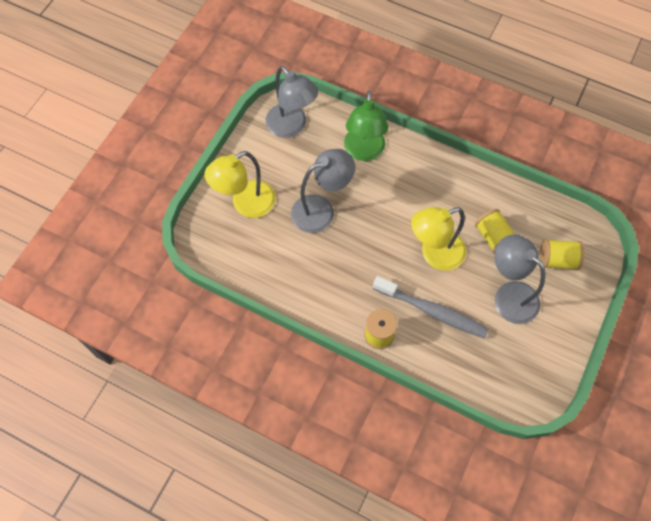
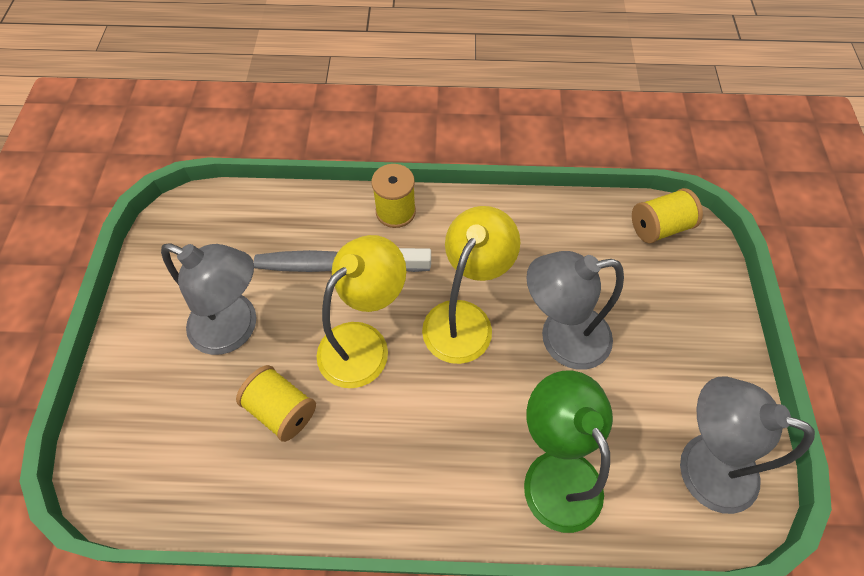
camera: 155 degrees right, 5 degrees down
yellow lamp [204,151,276,218] -> yellow lamp moved to [422,206,520,364]
grey lamp [291,149,355,233] -> grey lamp turned 45 degrees clockwise [526,251,624,370]
yellow spool [540,239,584,270] -> yellow spool moved to [632,188,703,243]

